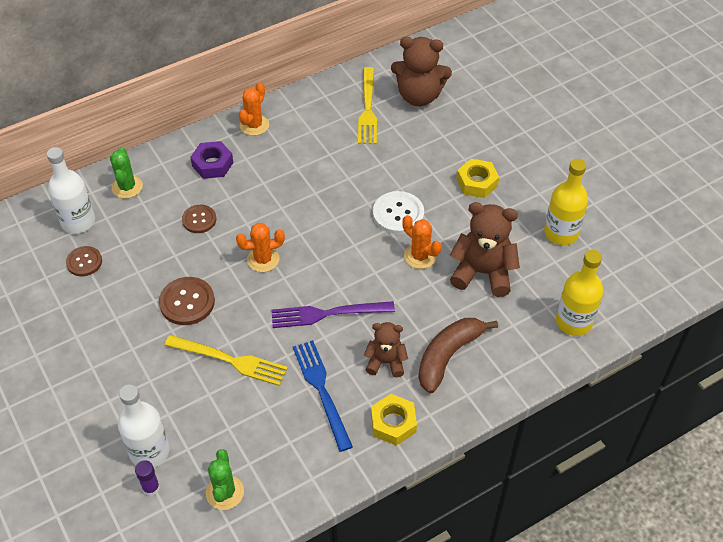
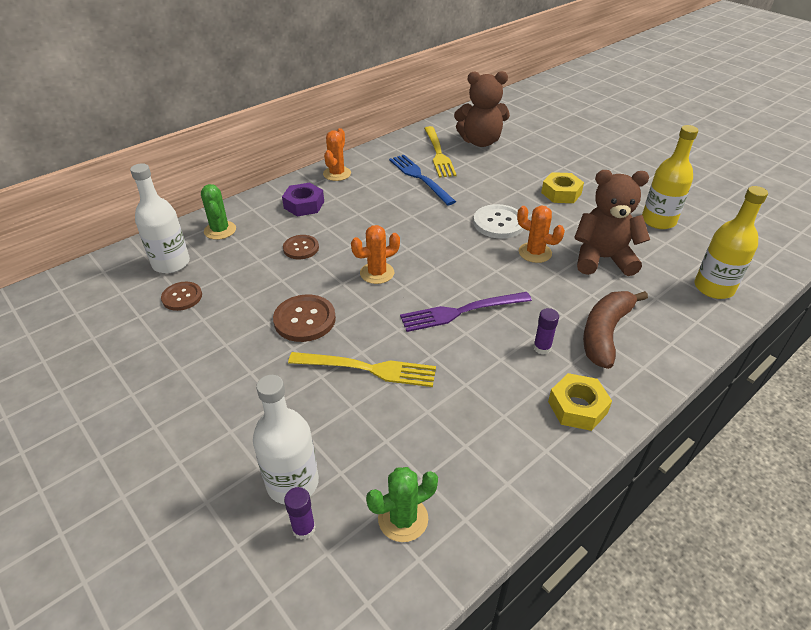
camera: 10 degrees left, 10 degrees down
green cactus [206,449,244,510] -> green cactus turned 75 degrees clockwise [366,467,438,542]
blue fork [293,340,353,452] -> blue fork moved to [389,155,456,206]
brown teddy bear [364,322,408,378] -> purple glue stick [533,308,559,354]

